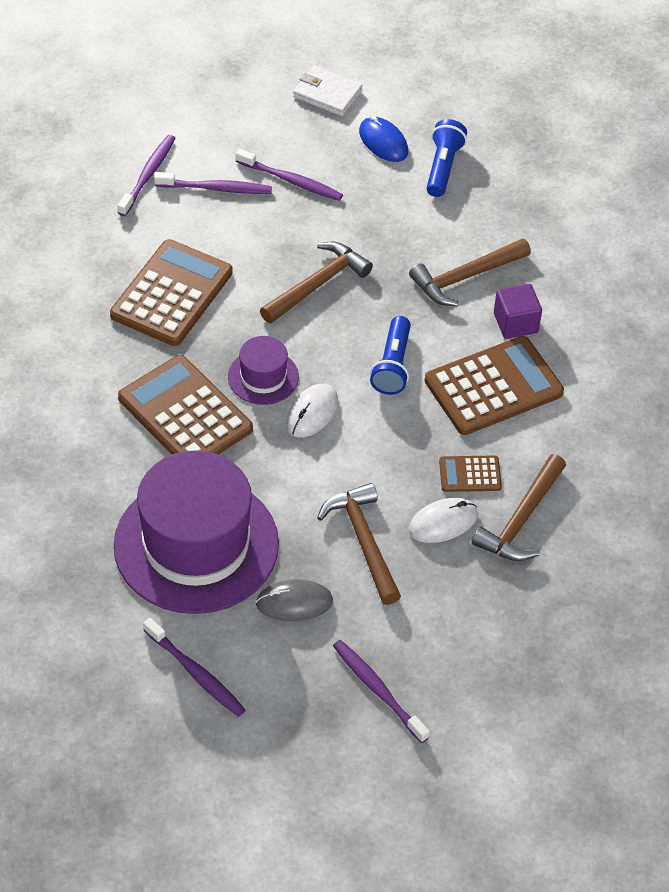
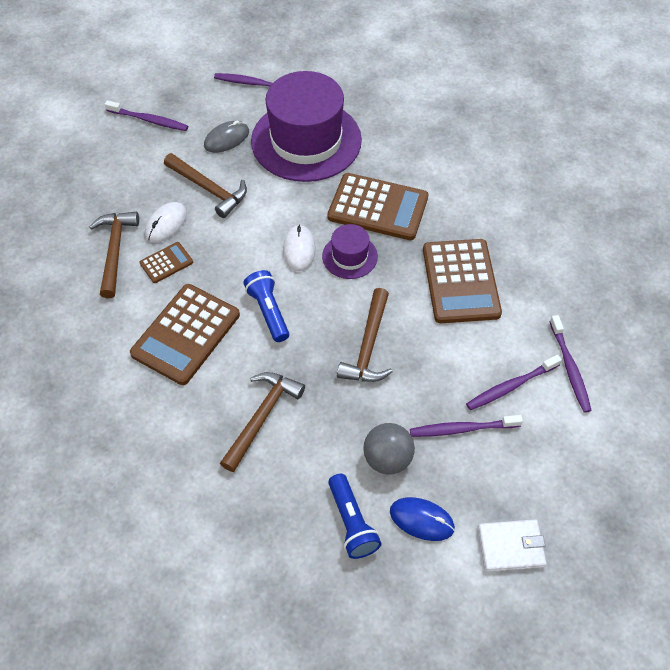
camera: 150 degrees right, 5 degrees up
purple cube [494,284,542,339] -> none
none -> grey ball [363,423,415,475]

